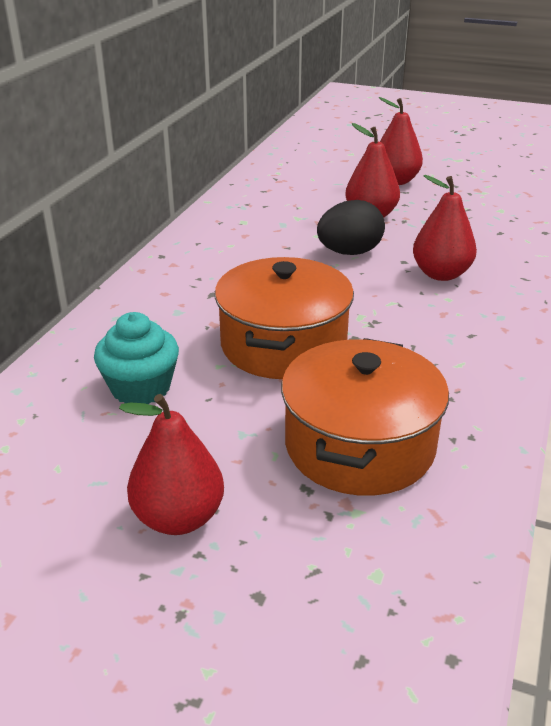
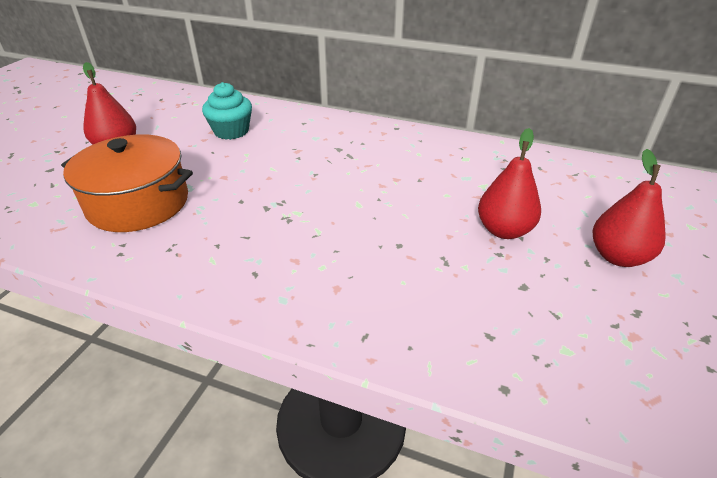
camera: 90 degrees right, 5 degrees up
orange pot [215,257,354,379] -> none
black egg [317,200,385,255] -> none
red pear [413,175,477,281] -> none

